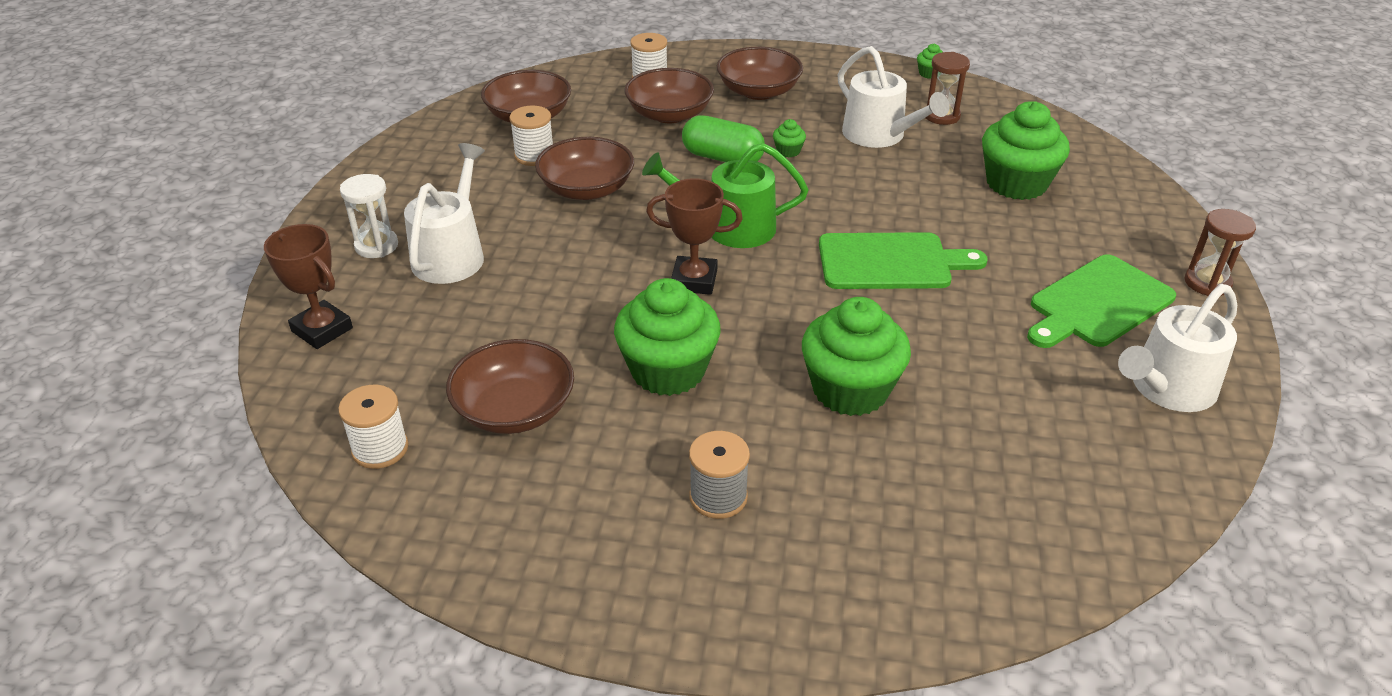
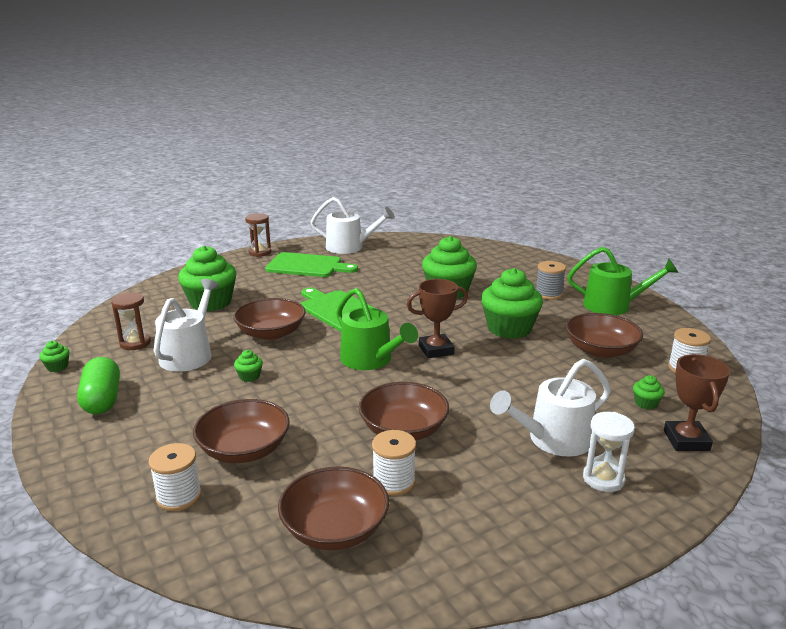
camera: 130 degrees left, 15 degrees down
brown trophy [646,178,743,295] -> brown trophy turned 75 degrees counterclockwise [407,279,468,358]
green capsule [682,115,765,162] -> green capsule moved to [77,357,120,414]
brown bowl [717,47,803,100] -> brown bowl moved to [233,298,306,340]
none -> green watering can [568,247,679,315]
none -> green cupcake [633,375,665,409]

